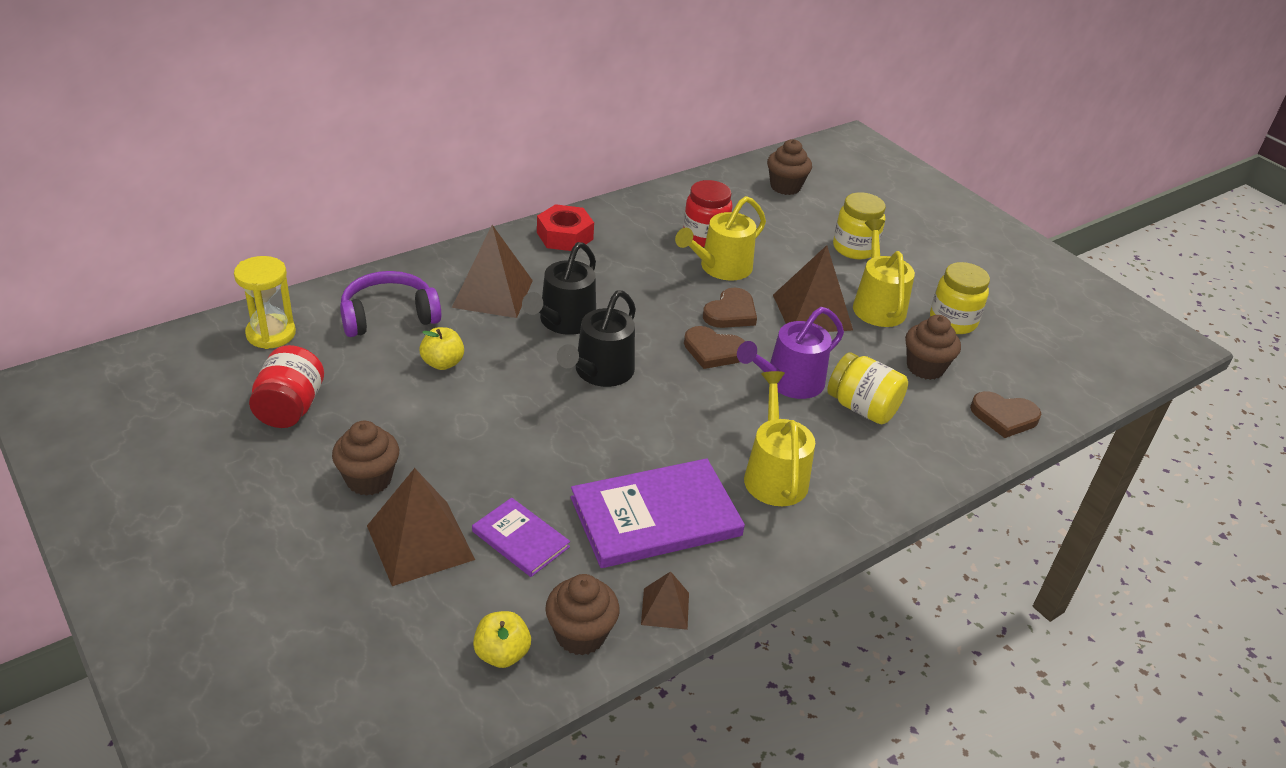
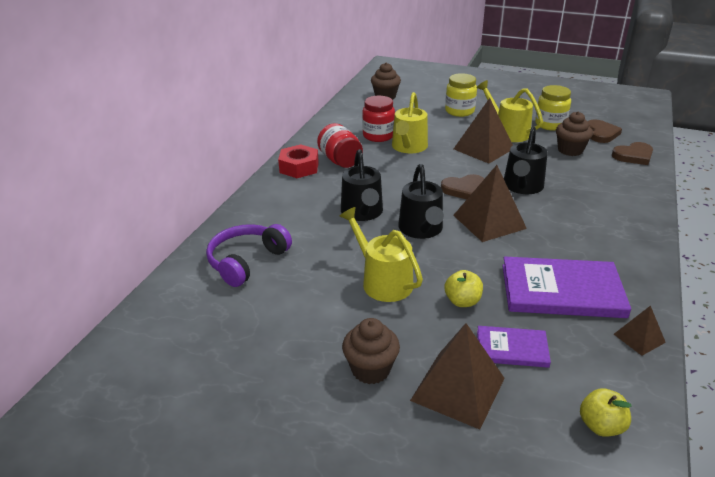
camera: 30 degrees left, 5 degrees down
yellow hourglass [234,256,296,349] -> none
red jar [249,345,324,428] -> red jar moved to [317,123,363,168]
yellow apple [419,327,464,370] -> yellow apple moved to [445,270,483,307]
brown pyramid [452,225,533,318] -> brown pyramid moved to [453,165,527,242]
brown cupcake [545,574,620,655] -> none
purple book [571,458,745,568] -> purple book turned 60 degrees clockwise [502,257,631,318]
brown heart [703,288,757,328] -> brown heart moved to [588,119,622,143]
purple watering can [737,307,844,399] -> black watering can [504,127,548,194]
yellow watering can [744,371,815,506] -> yellow watering can moved to [340,207,423,302]
yellow jar [827,352,908,424] -> none

